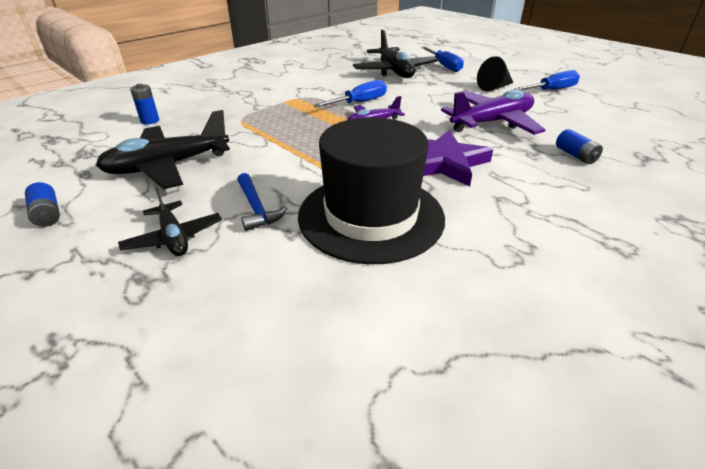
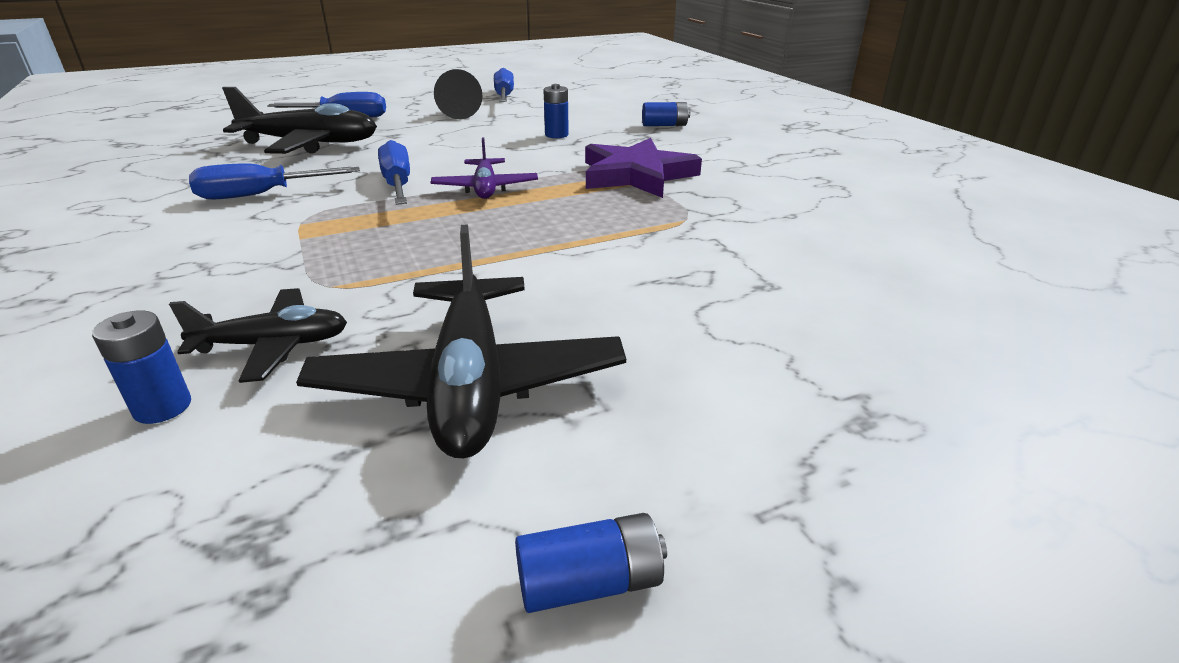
camera: 70 degrees left, 5 degrees down
black plane [118,188,222,256] -> black plane moved to [169,288,347,383]
blue hammer [237,173,287,231] -> none
black hat [298,117,445,264] -> none
purple plane [441,90,545,135] -> blue battery [544,84,569,138]
none -> blue screwdriver [189,163,360,200]

